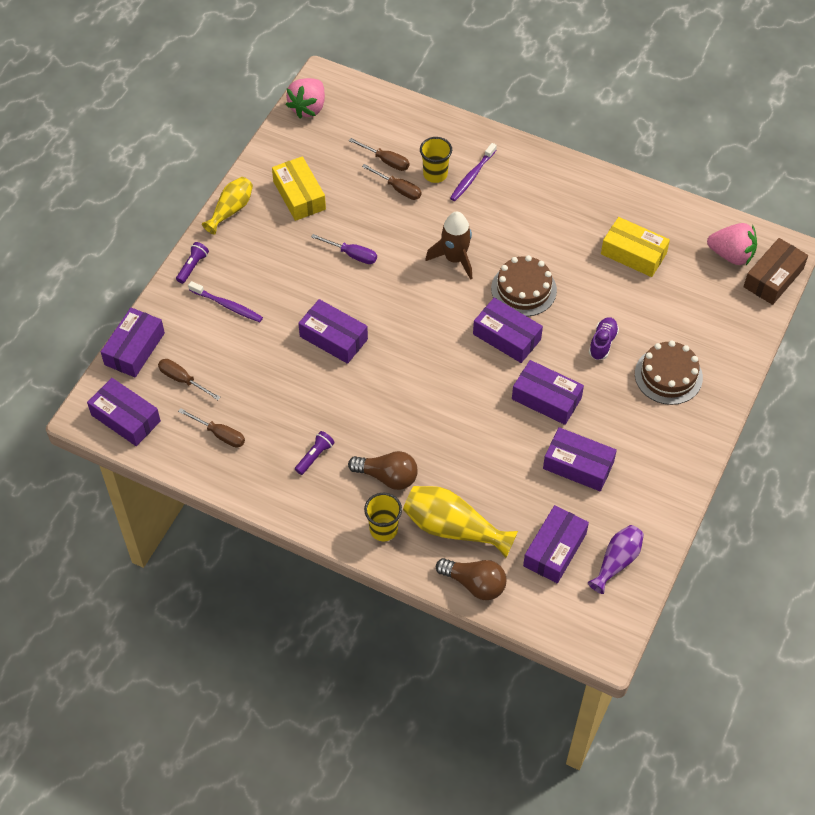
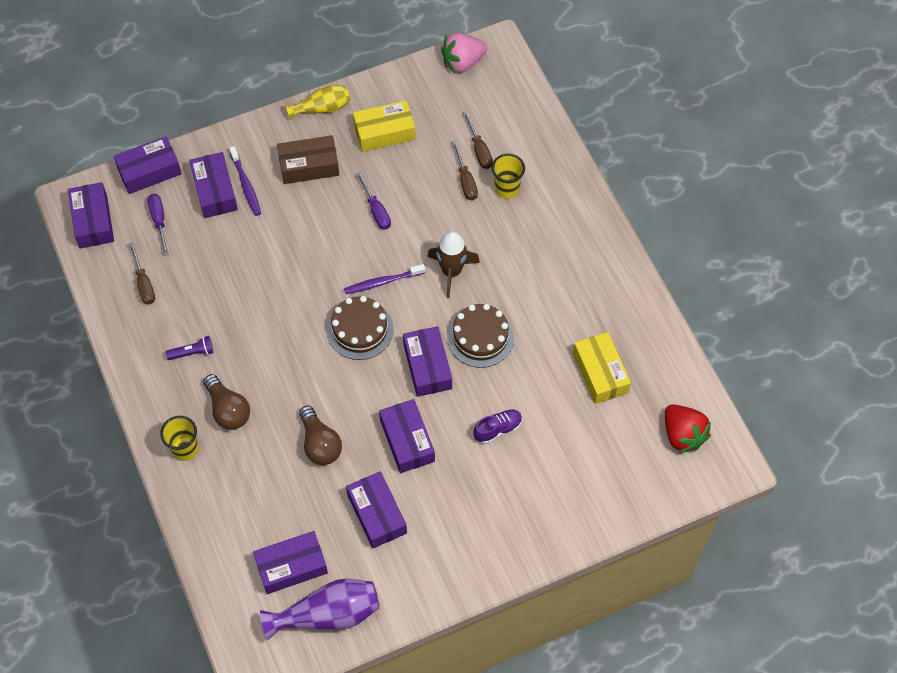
camera: 40 degrees right, 5 degrees up
brown screwdriver [158,359,221,400] -> purple screwdriver [147,194,169,256]
purple flashlight [176,242,209,284] -> none
yellow box [272,156,326,221] -> yellow box turned 60 degrees clockwise [353,100,416,152]
purple box [298,299,368,364] -> purple box moved to [189,152,238,218]
yellow vase [403,486,518,558] -> none
brown light bulb [436,558,506,600] -> brown light bulb moved to [299,406,342,465]
purple toothbrush [450,143,497,201] -> purple toothbrush moved to [344,264,425,294]
purple vase [588,525,644,594] -> purple vase [260,578,380,640], size x1.54
brown cake [635,341,703,405] -> brown cake moved to [326,296,394,360]
pink strawberry [707,223,757,265] -> red strawberry [665,404,711,453]
brown box [743,238,808,305] -> brown box moved to [277,135,339,184]

